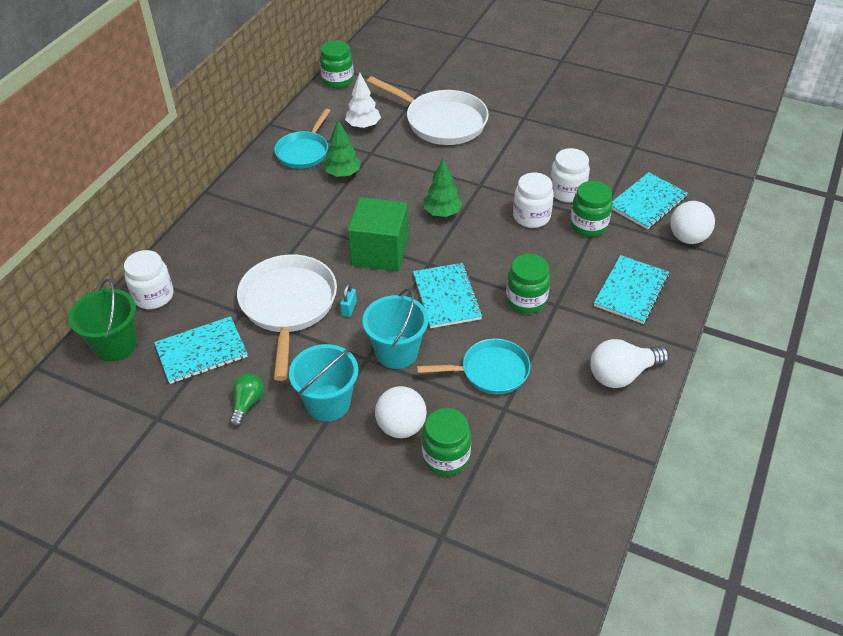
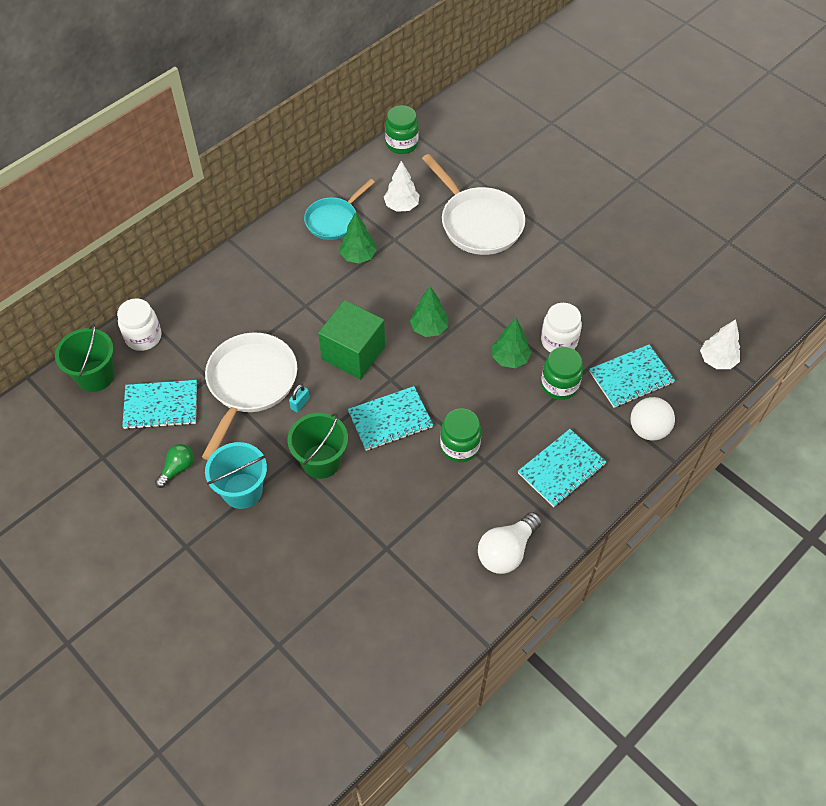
camera: 20 degrees right, 10 degrees up
turquoise bucket [363,288,428,369] -> green bucket [288,413,348,479]
white ball [375,386,427,438] -> none
turquoise notebook [413,263,483,328] -> turquoise notebook turned 60 degrees clockwise [348,386,433,451]
turquoise pan [417,339,531,394] -> none
green jar [422,408,471,476] -> none
white jar [513,173,554,228] -> green tree [492,318,531,368]
white light bulb [590,339,669,388] -> white light bulb turned 45 degrees counterclockwise [478,512,542,574]
none -> white tree [700,319,740,369]

